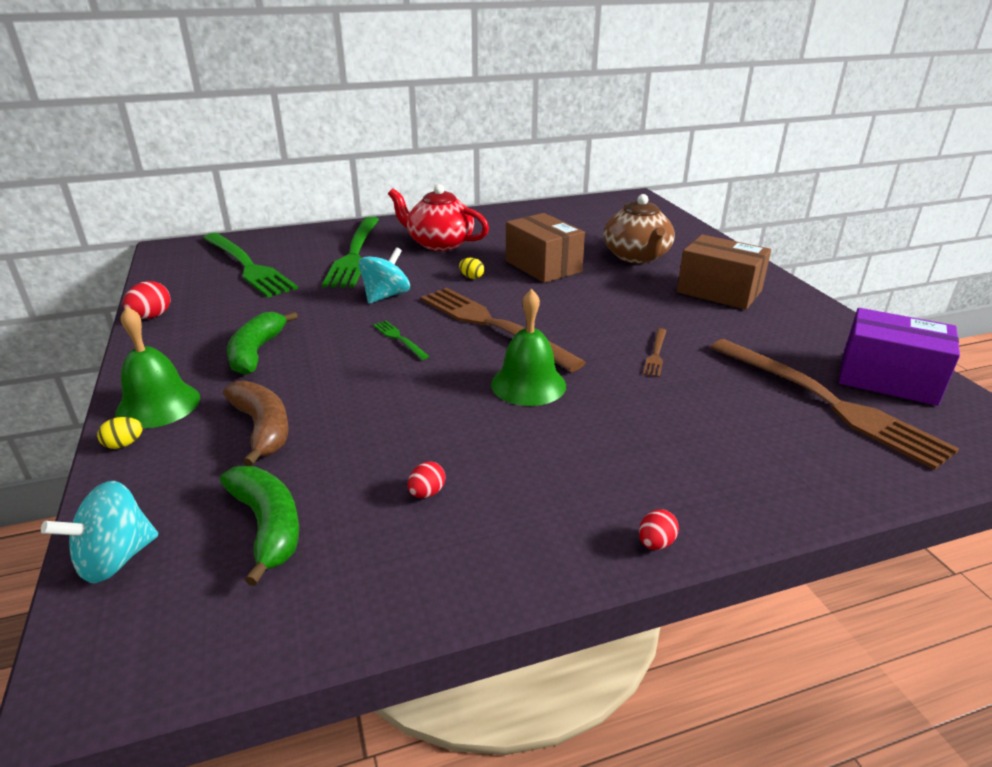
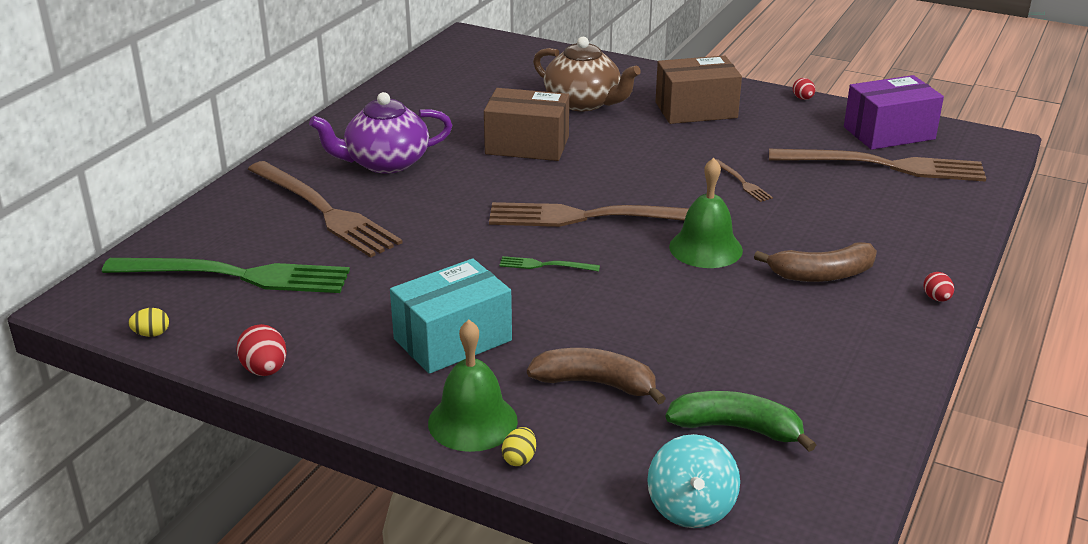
camera: 45 degrees left, 0 degrees up
green banana [227,311,298,375] -> turquoise box [390,258,512,374]
green fork [322,217,379,288] -> brown fork [248,161,402,258]
turquoise spinning top [359,247,410,303] -> none
red teapot [388,184,489,251] -> purple teapot [309,92,452,174]
red egg [408,462,445,498] -> red egg moved to [793,78,815,100]
yellow egg [459,258,484,279] -> yellow egg moved to [128,308,169,337]
none -> brown banana [754,242,877,282]

